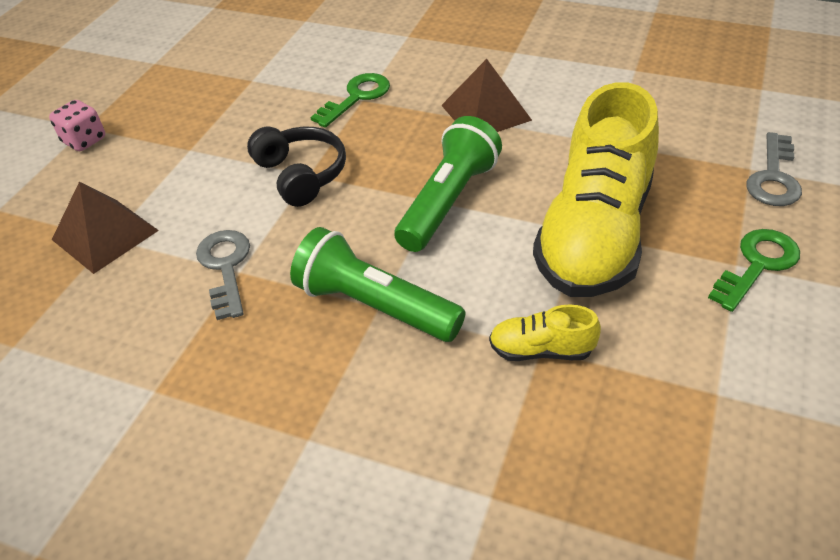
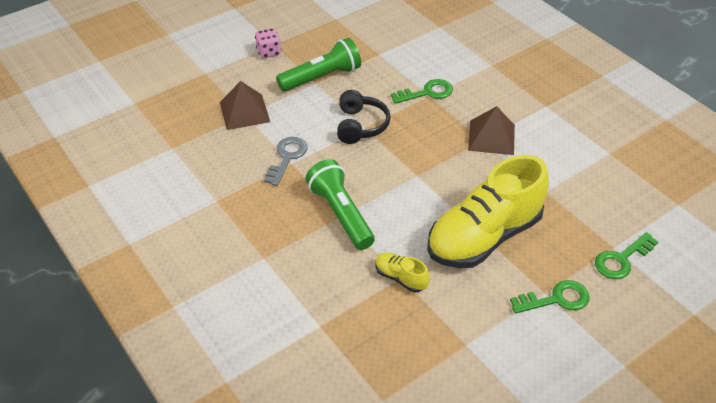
camera: 30 degrees right, 0 degrees up
green flashlight [394,116,502,252] -> green flashlight moved to [276,38,361,92]
grey key [747,132,802,206] -> green key [595,232,658,279]

